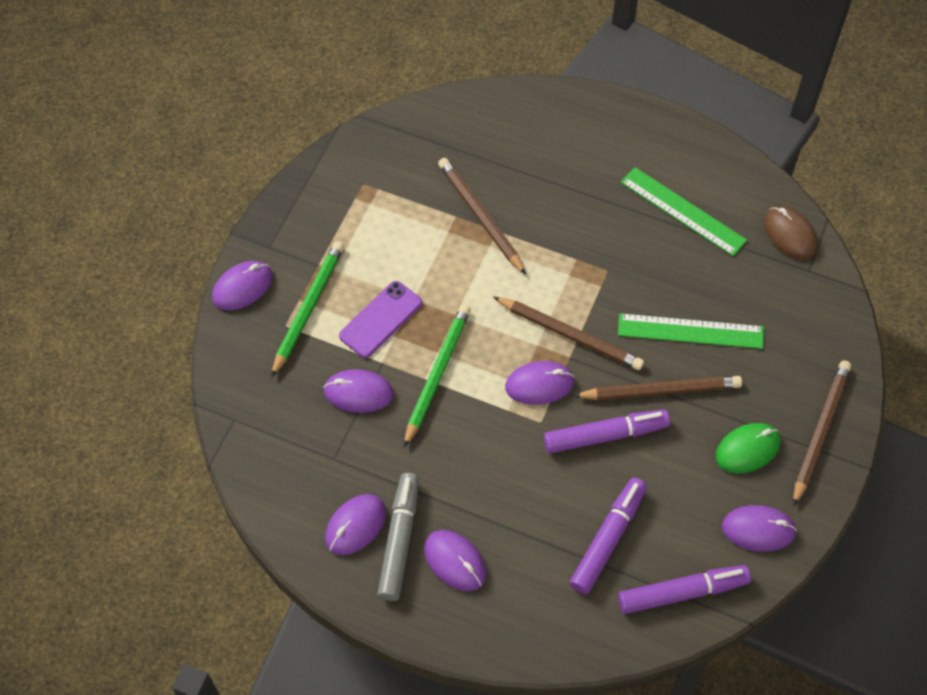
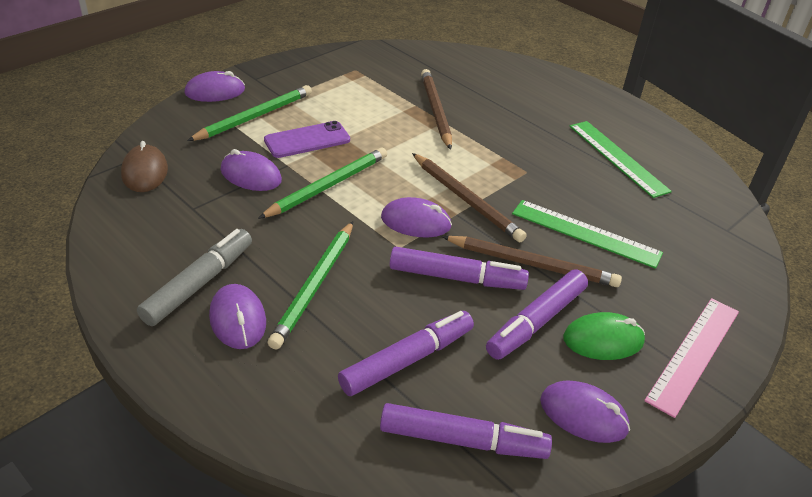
camera: 20 degrees right, 20 degrees down
purple mouse [325,494,386,555] -> none
brown mouse [764,206,818,259] -> brown mouse moved to [121,141,168,192]
brown pencil [793,360,851,506] -> pink ruler [644,298,739,418]
none -> green pencil [268,221,353,350]
none -> purple marker [486,270,588,360]

